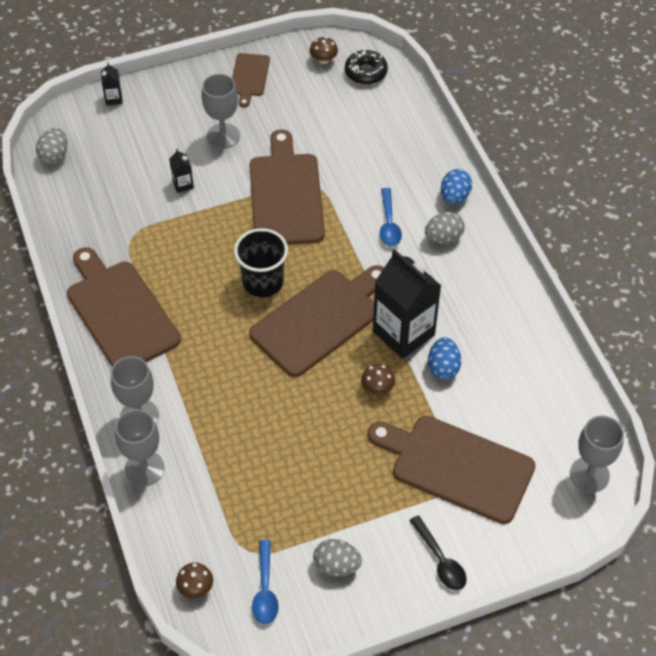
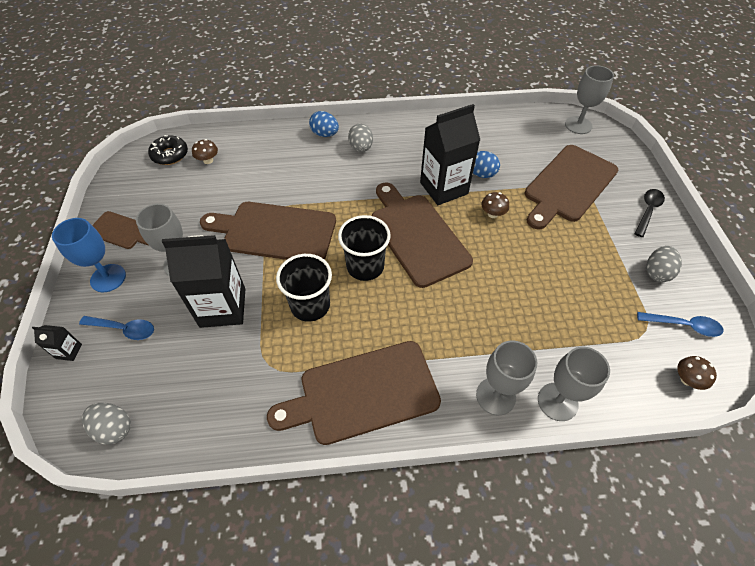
camera: 75 degrees left, 0 degrees up
black carton [169,149,194,193] -> black carton [162,235,245,328], size x2.39
brown mushroom [310,37,338,64] -> brown mushroom moved to [192,139,218,164]
blue spoon [380,188,402,246] -> blue spoon moved to [79,316,154,340]
black spoon [409,515,467,590] -> black spoon turned 45 degrees counterclockwise [634,189,665,237]
none -> blue goblet [52,218,126,292]
none -> black cup [276,254,332,322]

